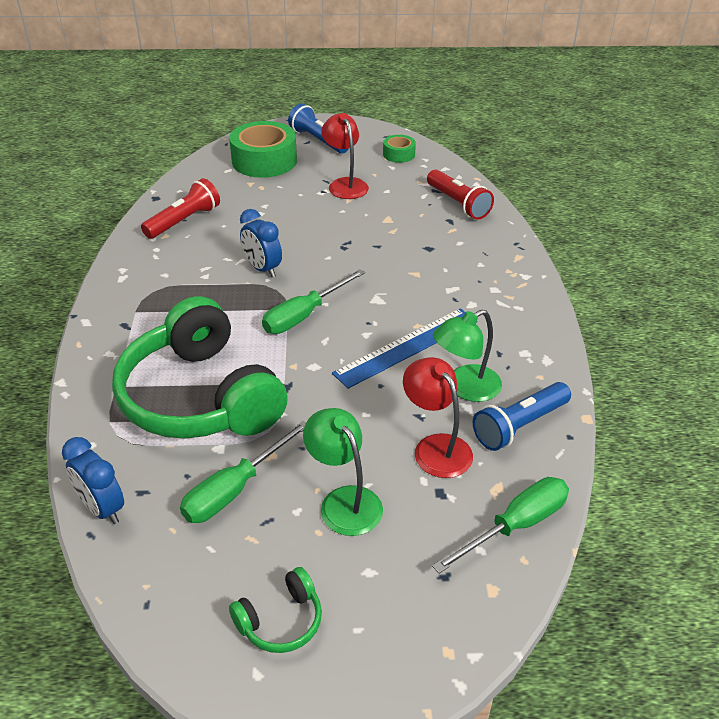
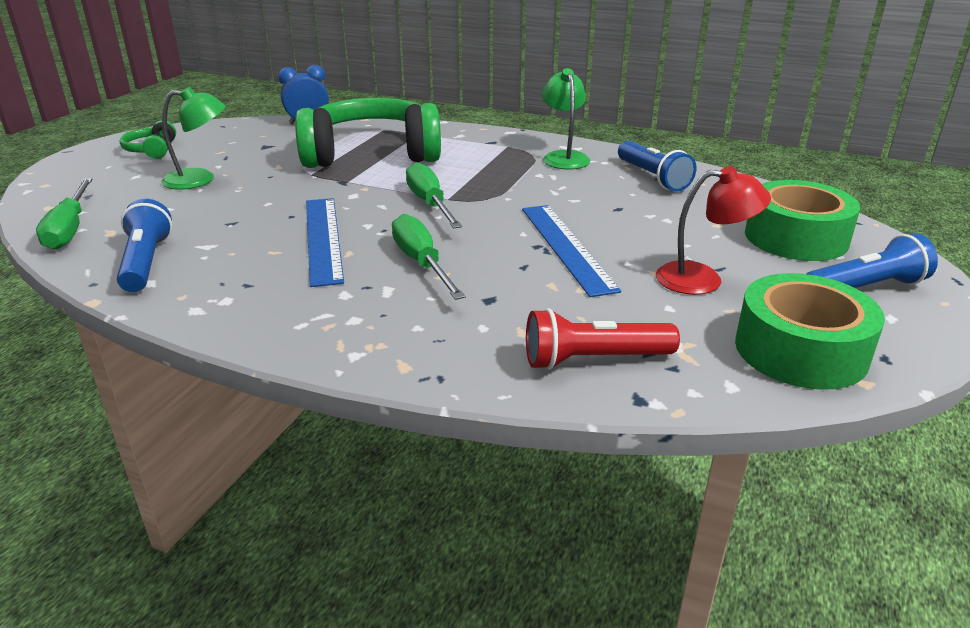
camera: 115 degrees right, 10 degrees down
red flashlight [141,178,220,239] -> blue flashlight [618,141,696,191]
green screwdriver [180,421,306,523] -> green screwdriver moved to [392,214,465,300]
blue clock [240,209,282,277] -> none
green tape [383,135,416,163] -> green tape [735,273,885,390], size x1.98
red lamp [403,357,473,478] -> none
green lamp [433,309,502,402] -> green lamp moved to [542,68,590,170]
none -> blue ruler [522,205,621,297]

